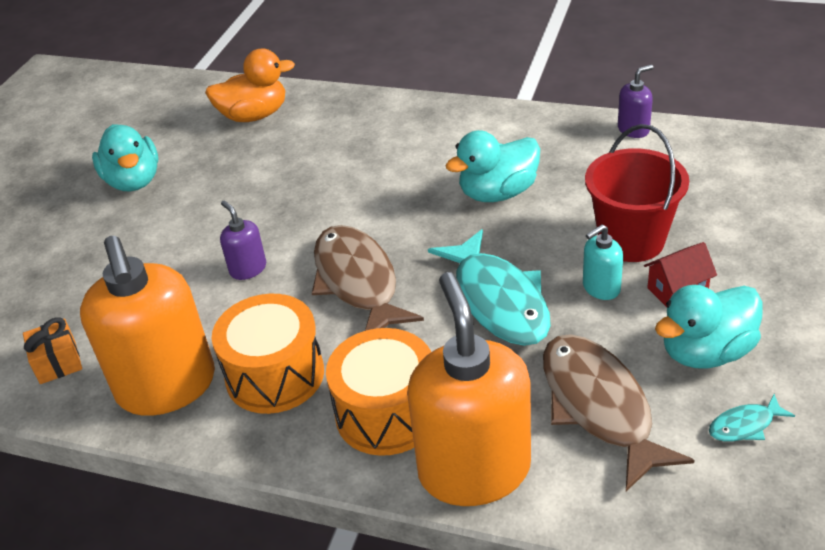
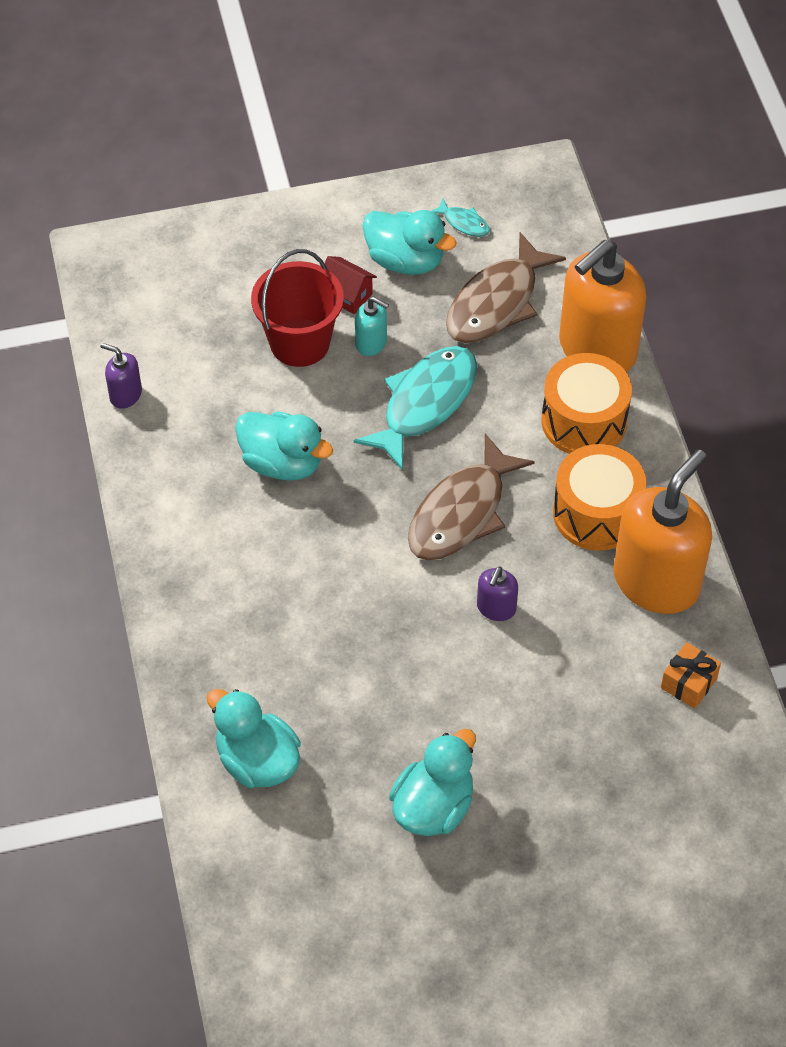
camera: 125 degrees left, 15 degrees up
orange duck [205,48,295,122] -> turquoise duck [207,689,301,788]

